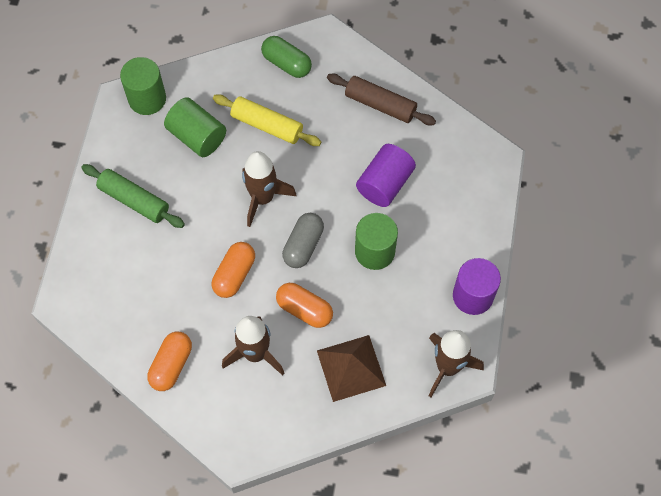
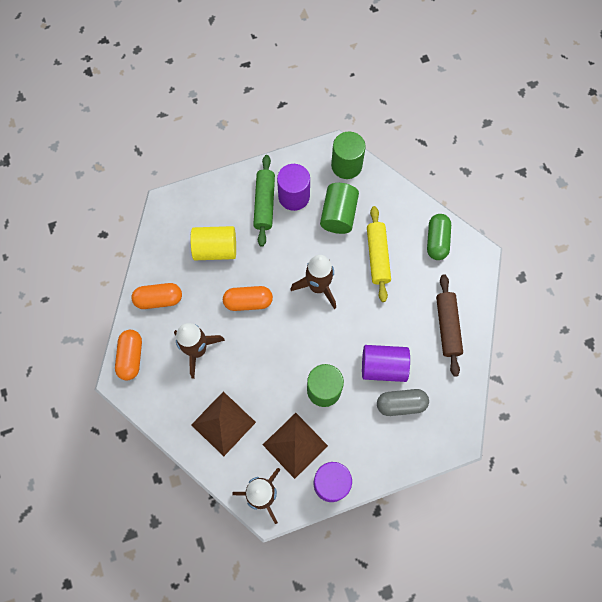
camera: 60 degrees right, 5 degrees up
orange capsule [276,283,333,328] -> orange capsule moved to [115,330,142,380]
grey capsule [282,213,324,268] -> grey capsule moved to [377,389,429,416]
none -> yellow cylinder [190,226,236,260]
none -> brown pyramid [263,413,328,479]
none -> purple cylinder [277,164,310,211]

